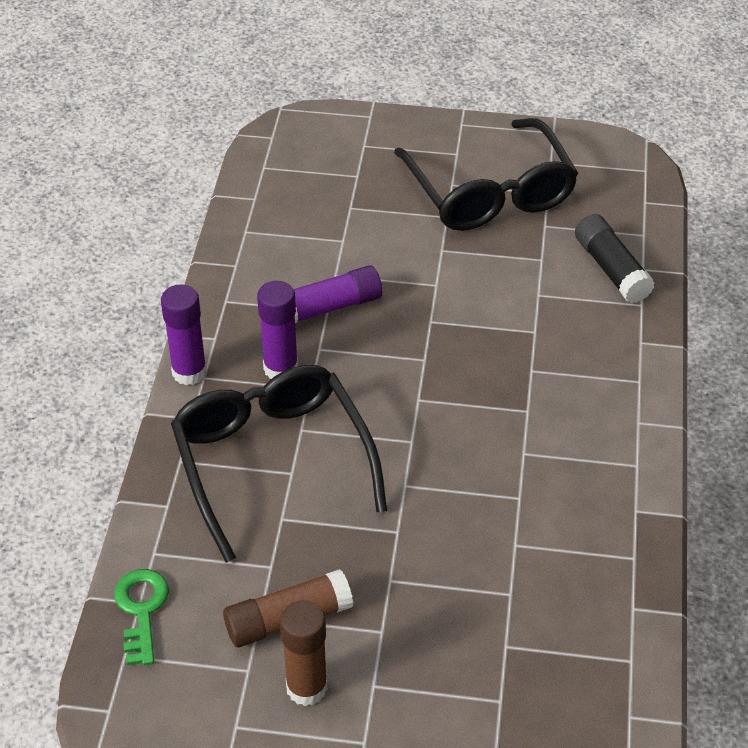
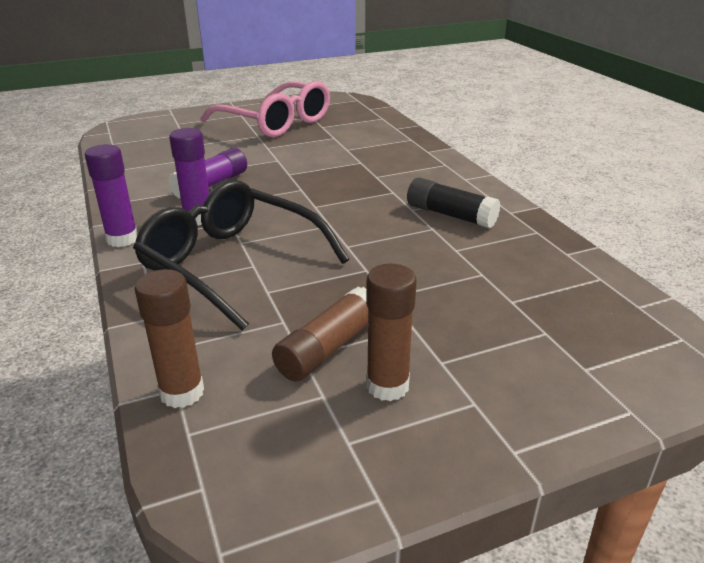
camera: 30 degrees left, 15 degrees down
green key [114,569,169,665] -> brown glue stick [134,269,204,408]
black glasses [394,118,578,231] -> pink glasses [201,81,330,137]
black glue stick [575,214,655,303] -> black glue stick moved to [407,177,501,228]

